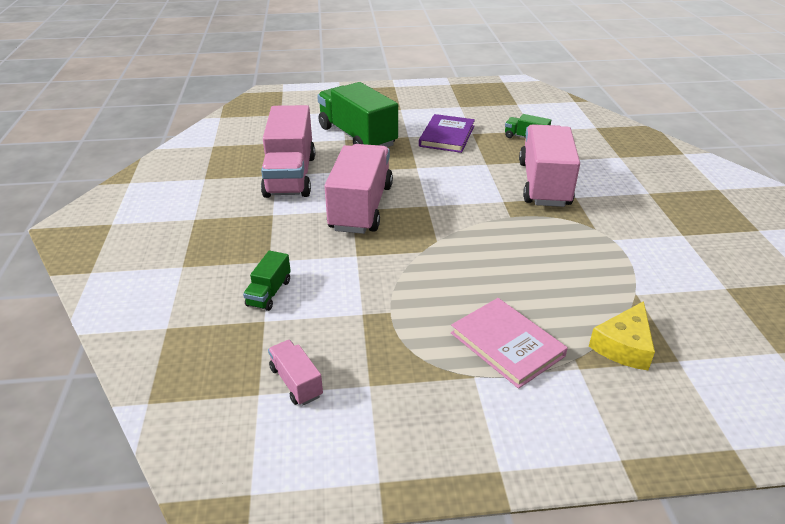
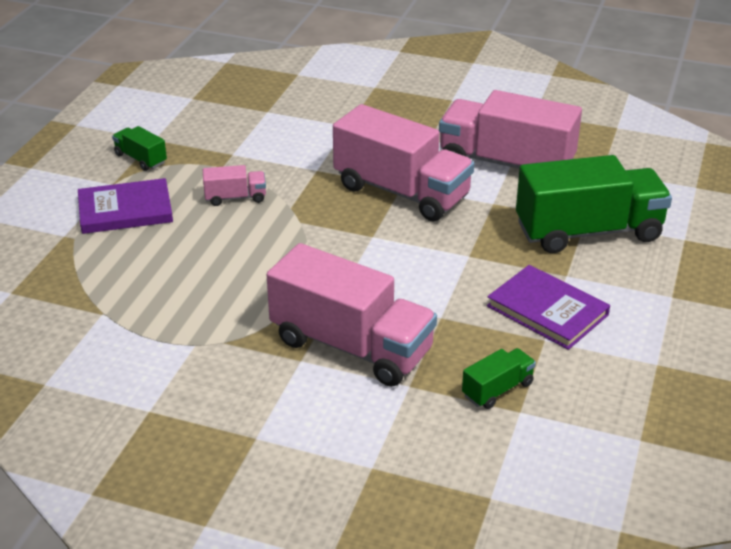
camera: 115 degrees right, 0 degrees up
green truck [243,251,291,311] -> green truck moved to [112,126,167,171]
pink truck [268,340,323,405] -> pink truck moved to [203,165,266,206]
pink book [451,298,568,389] -> purple book [78,178,173,234]
yellow cheese [589,301,655,370] -> none

